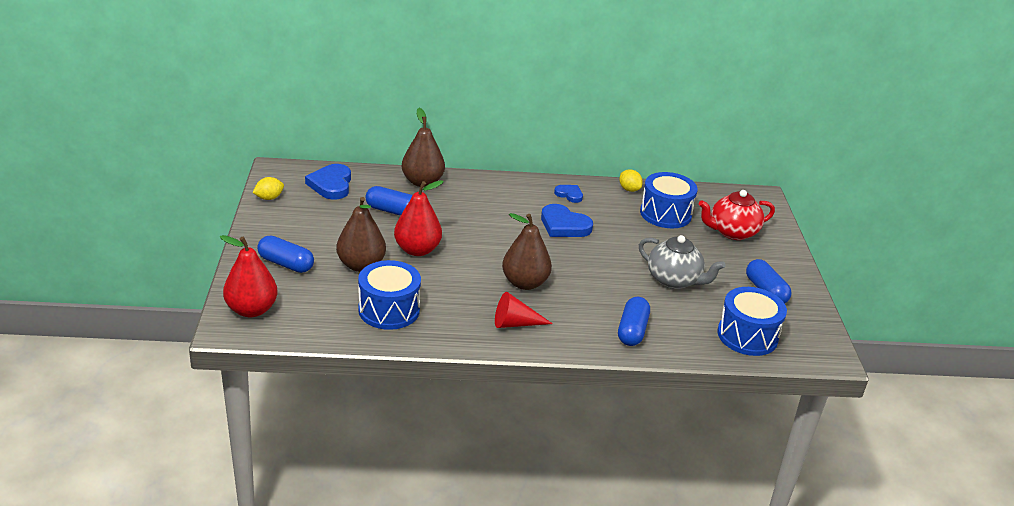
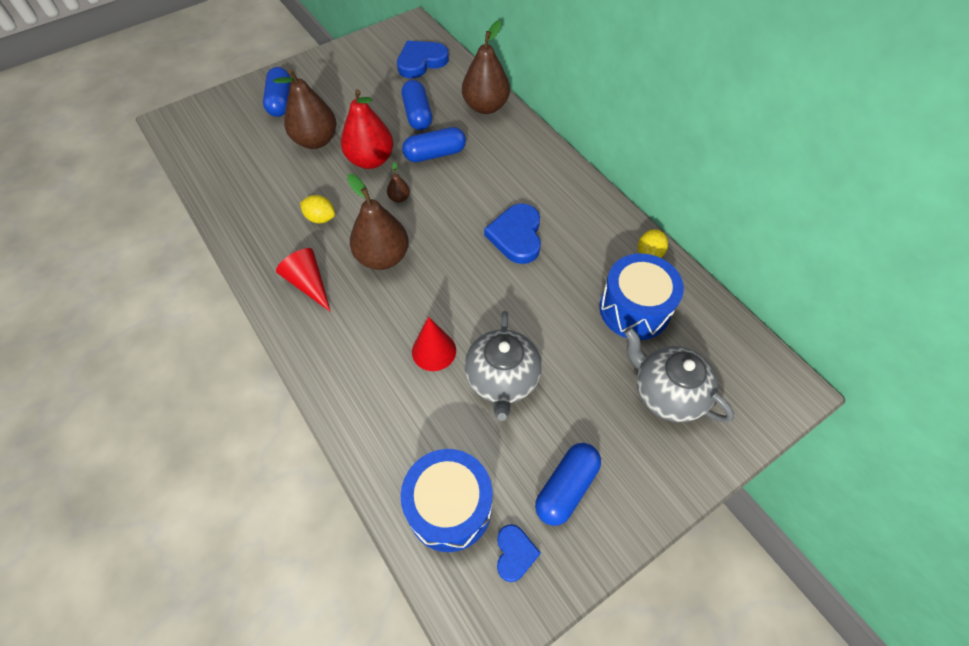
camera: 60 degrees right, 25 degrees up
red pear [220,235,278,317] -> none
yellow lemon [252,177,284,200] -> yellow lemon moved to [300,195,335,223]
blue drum [358,260,421,330] -> none
blue heart [554,185,583,203] -> blue heart moved to [497,524,541,582]
blue capsule [618,297,650,346] -> blue capsule moved to [402,127,466,162]
red teapot [699,190,775,240] -> grey teapot [624,327,734,423]
none -> brown pear [387,162,410,203]
none -> red cone [412,317,456,371]

